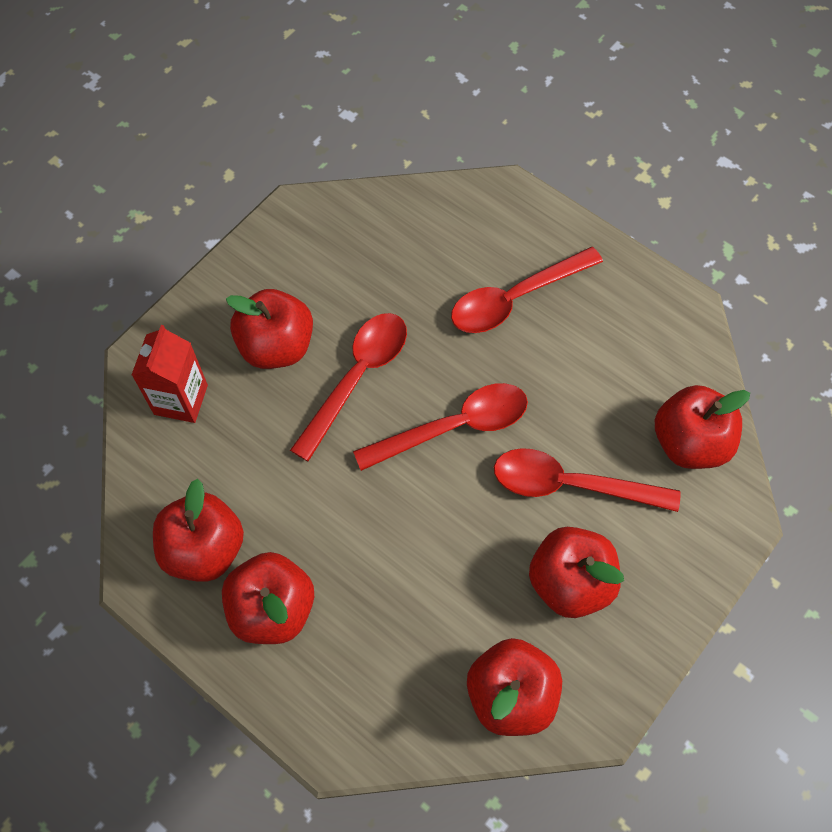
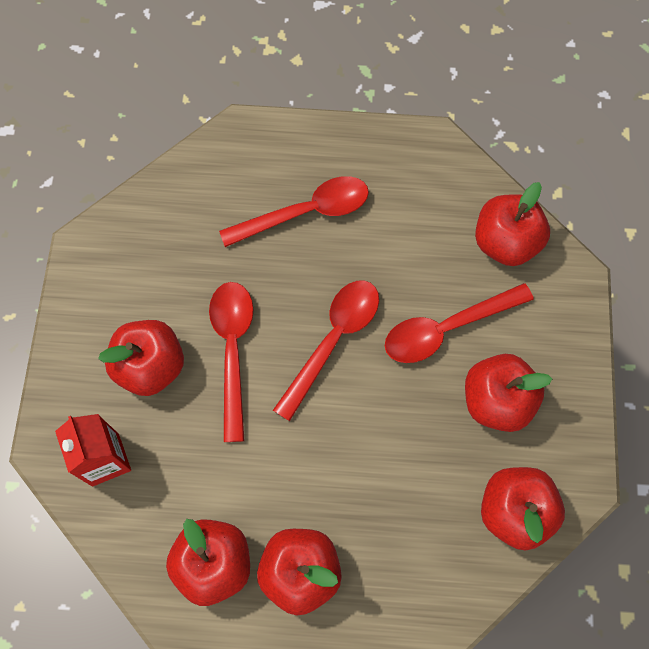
camera: 35 degrees left, 5 degrees up
red spoon [451,247,603,333] -> red spoon turned 135 degrees counterclockwise [219,176,369,247]

